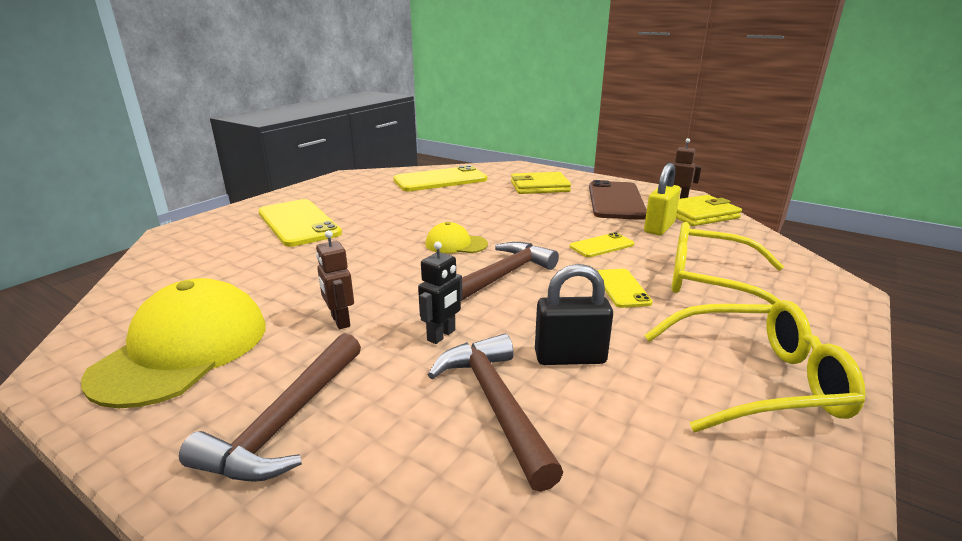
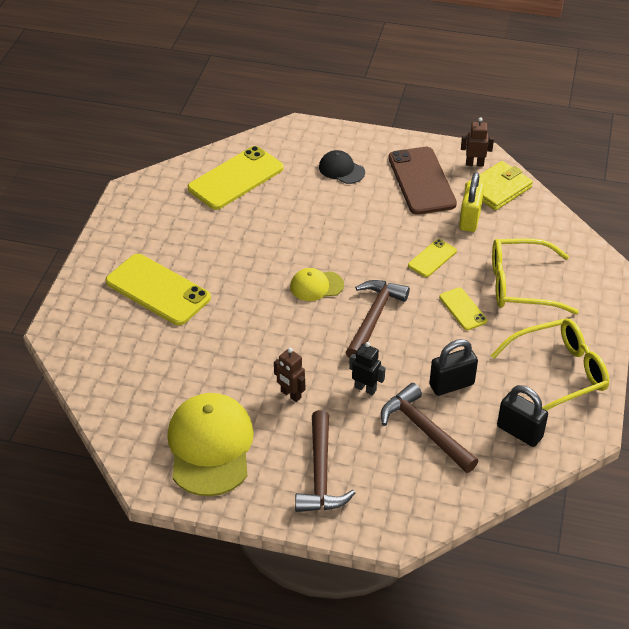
camera: 20 degrees left, 20 degrees up
black robot [418,241,462,344] -> black robot turned 75 degrees counterclockwise [349,342,385,395]
yellow wallet [511,172,571,194] -> black cap [319,150,365,184]
none -> black padlock [497,385,548,447]

